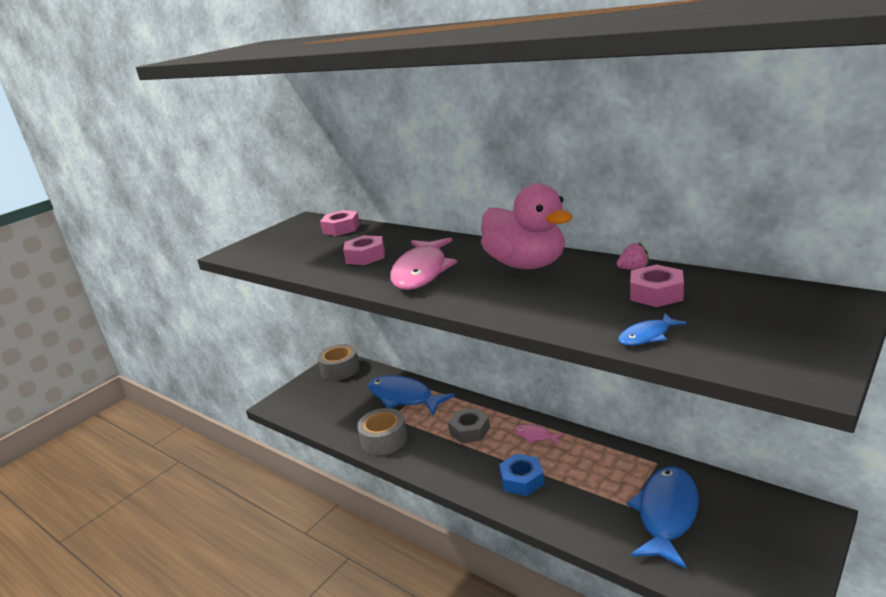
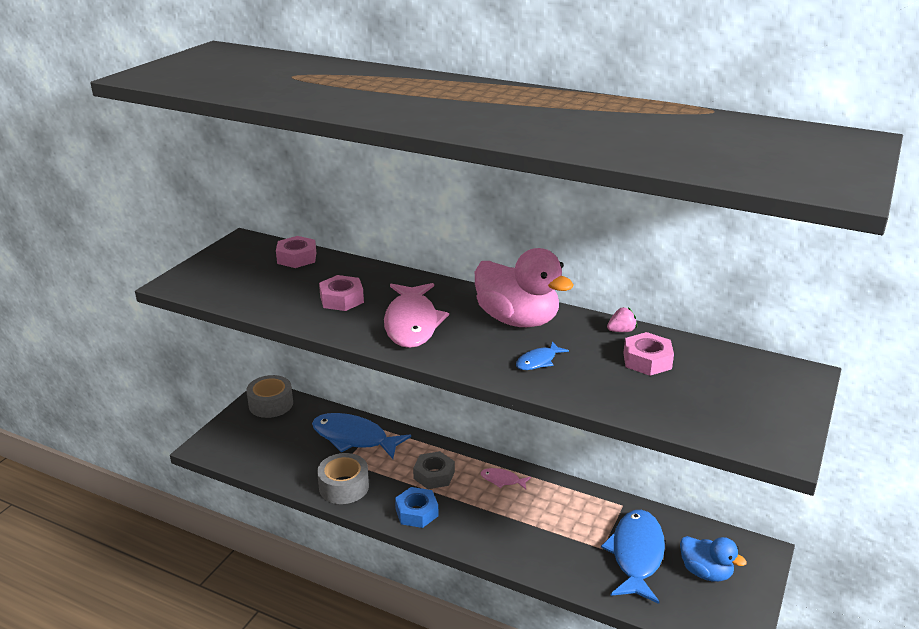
camera: 15 degrees left, 5 degrees up
blue nut [499,454,544,496] -> blue nut moved to [395,487,438,528]
blue fish [618,313,686,346] -> blue fish moved to [516,341,569,370]
none -> blue duck [680,536,747,582]

